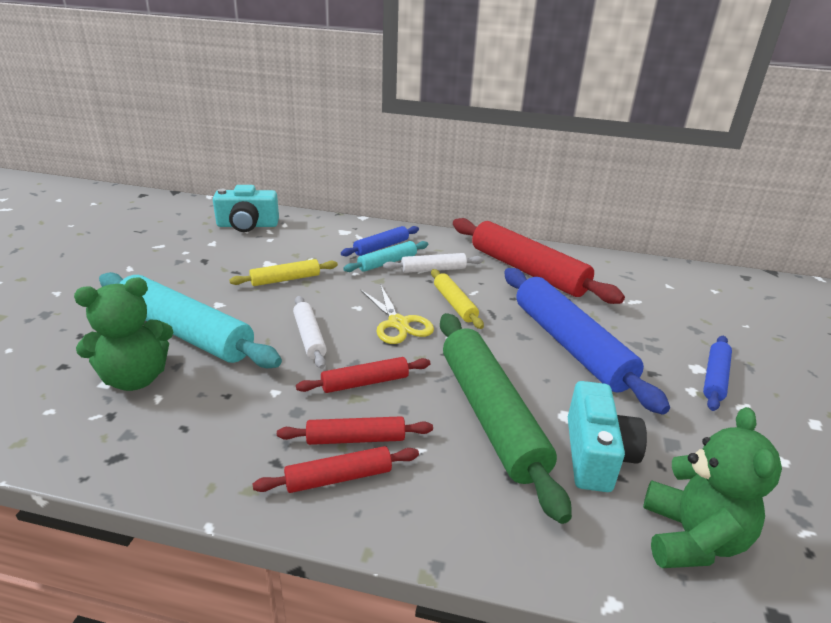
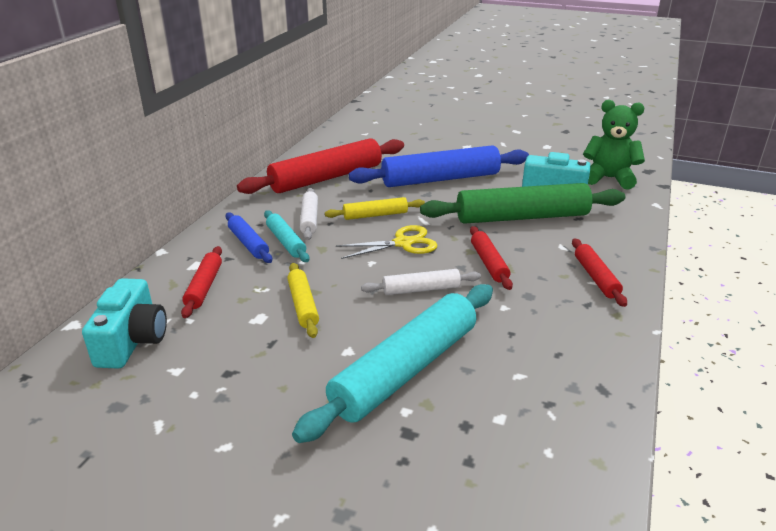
camera: 80 degrees left, 0 degrees up
green teddy bear [74,277,173,391] -> none
red rolling pin [277,416,433,445] -> red rolling pin moved to [181,246,222,318]
blue rolling pin [703,336,732,411] -> none

